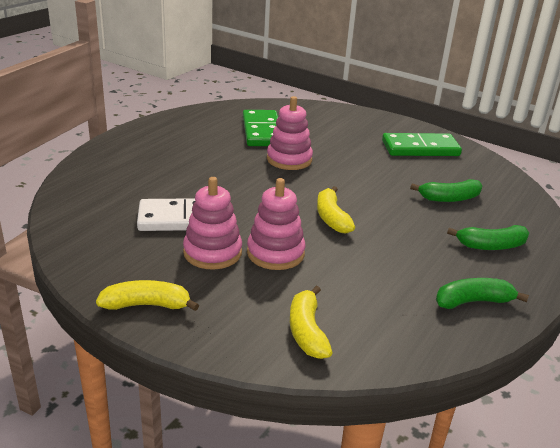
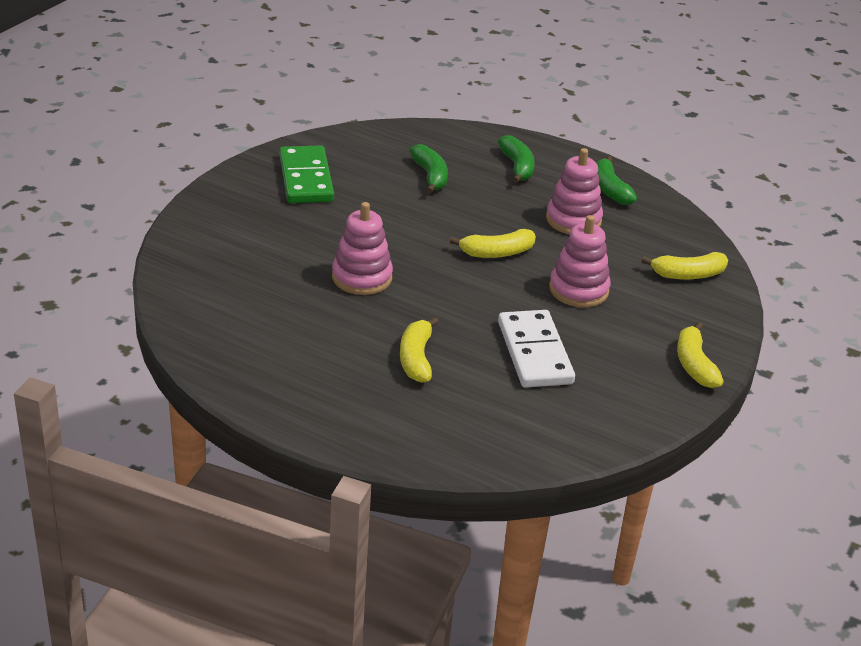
camera: 95 degrees left, 5 degrees up
pink stacking toy [183,177,242,270] -> pink stacking toy moved to [546,148,603,234]
green domino [243,110,278,146] -> none
none -> yellow banana [400,317,439,383]

